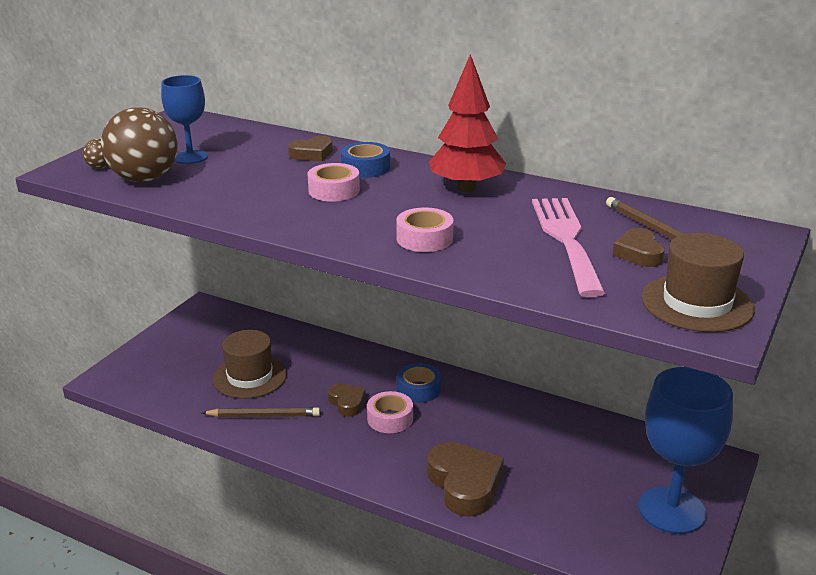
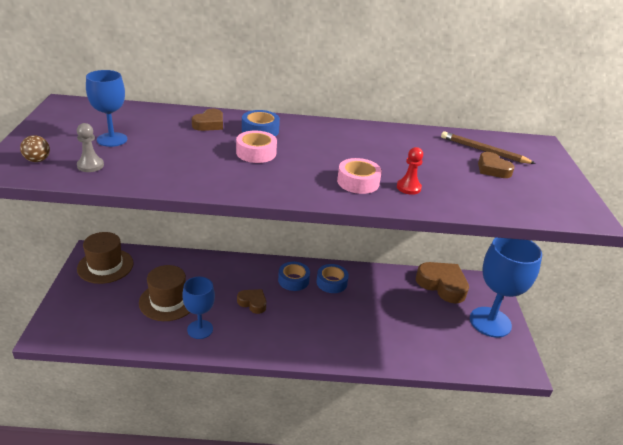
camera: 30 degrees left, 5 degrees up
brown ball [101,107,178,182] -> grey pawn [77,123,104,172]
brown pencil [202,407,320,417] -> blue goblet [182,277,215,339]
pink tape [367,391,413,433] -> none
brown heart [427,442,504,517] -> brown heart moved to [416,262,469,304]
red tree [429,54,506,192] -> none
pink fork [532,198,605,297] -> none
brown hat [642,233,755,332] -> brown hat moved to [77,232,134,284]
none -> blue tape [316,264,349,293]
none -> red pawn [397,147,423,195]

